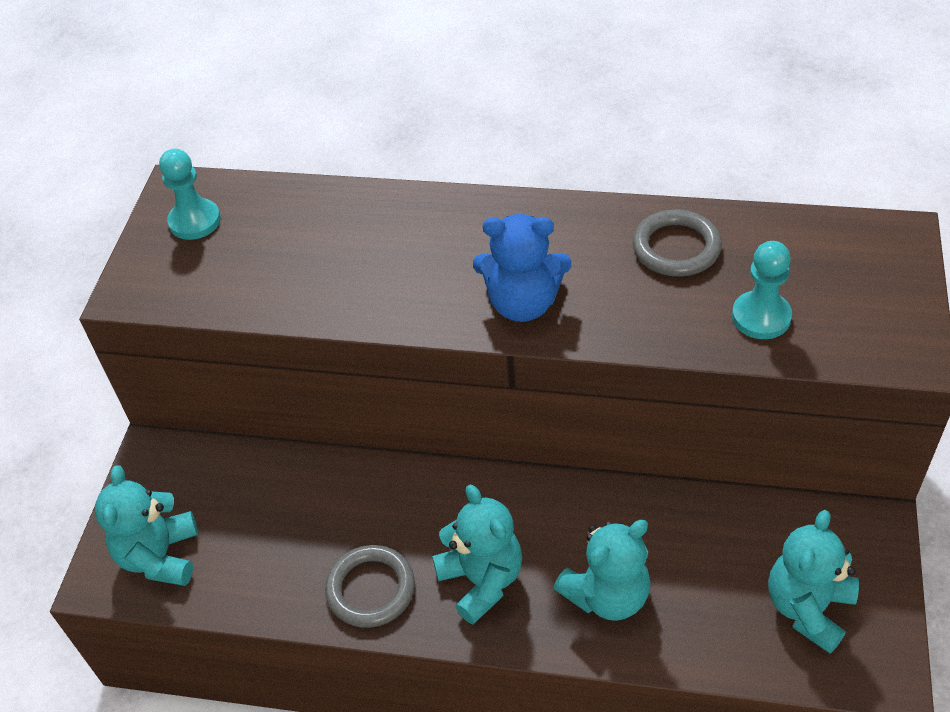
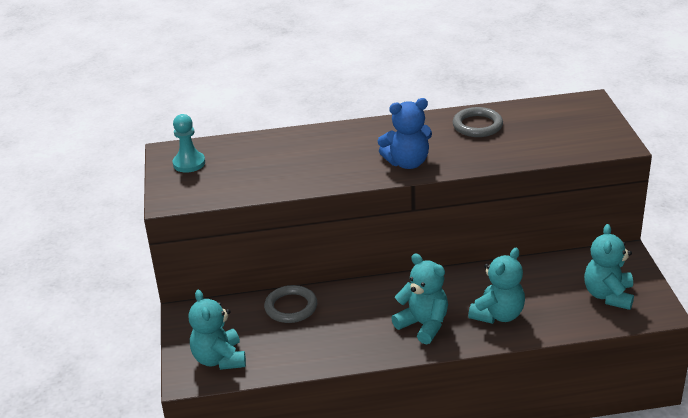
camera: 20 degrees left, 15 degrees down
grey ring [325,545,415,628] -> grey ring moved to [264,285,317,323]
turquoise pawn [732,241,792,339] -> none

